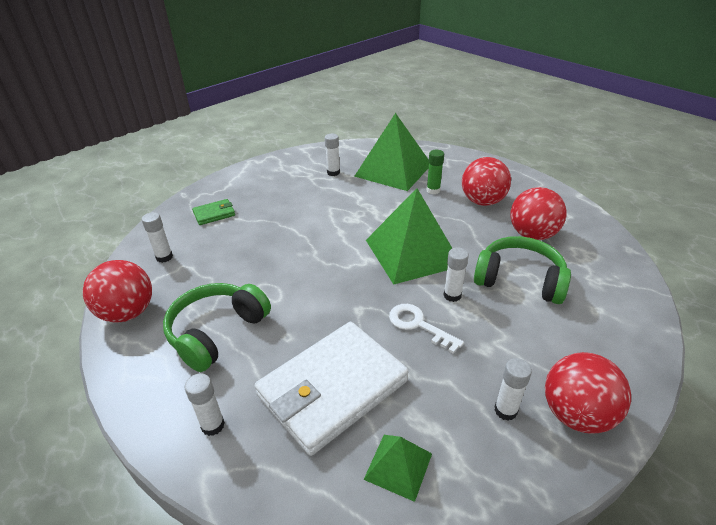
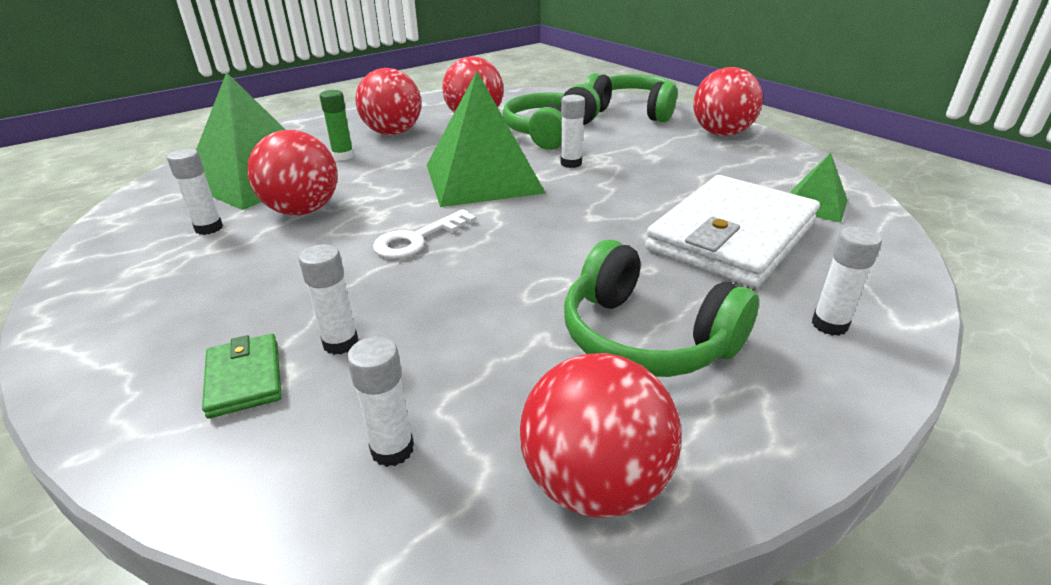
camera: 85 degrees left, 5 degrees down
white wallet [255,322,409,456] -> white wallet turned 75 degrees clockwise [645,175,820,288]
white key [389,304,464,354] -> white key moved to [373,209,476,259]
white glue stick [494,358,532,421] -> white glue stick moved to [299,244,359,355]
none -> red ball [247,130,338,215]
none -> green headphones [585,73,678,122]

